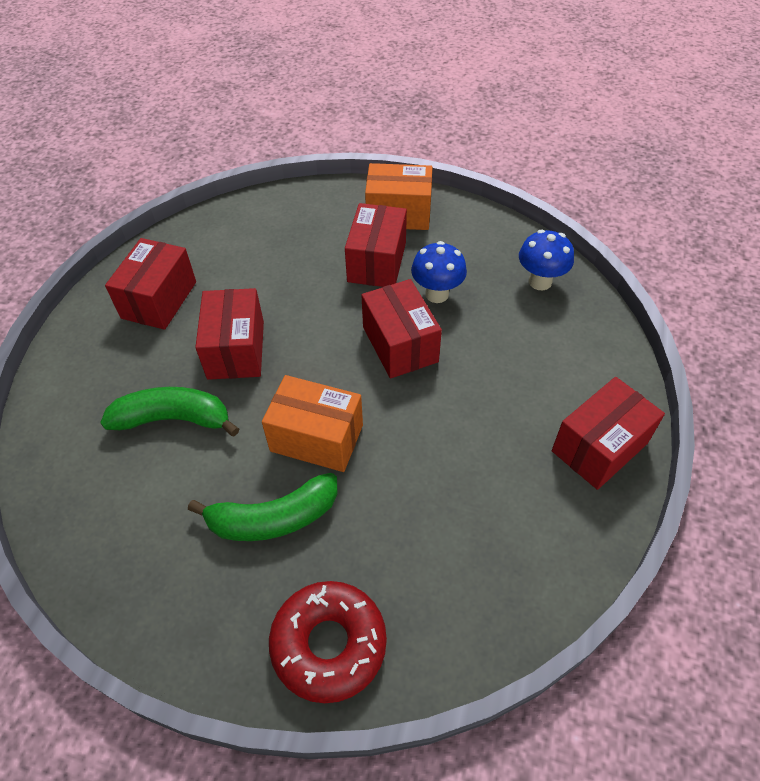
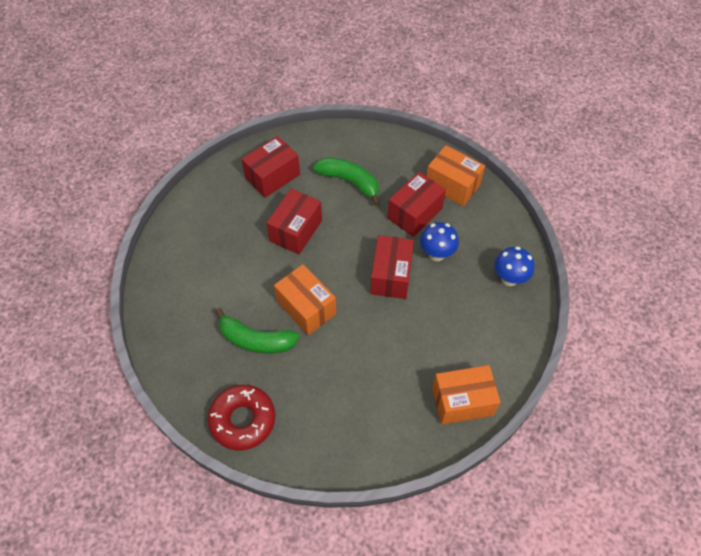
camera: 30 degrees right, 5 degrees up
green banana [100,387,239,436] -> green banana moved to [313,157,380,205]
red box [552,377,665,490] -> orange box [432,365,501,425]

